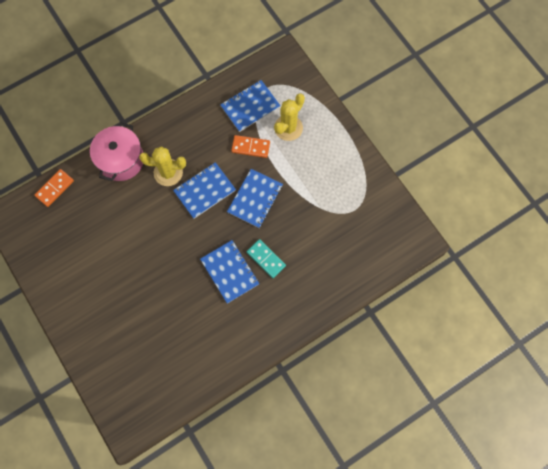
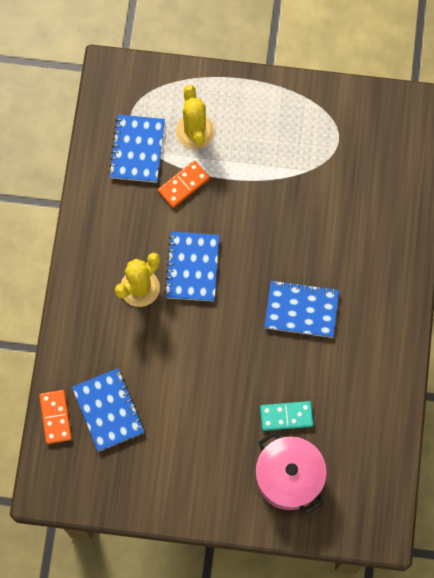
camera: 50 degrees left, 0 degrees up
pink pot [90,122,143,181] -> pink pot moved to [255,432,327,514]
blue notebook [227,169,283,228] -> blue notebook moved to [72,368,144,452]
turquoise domino [246,239,286,278] -> turquoise domino moved to [260,401,314,431]

